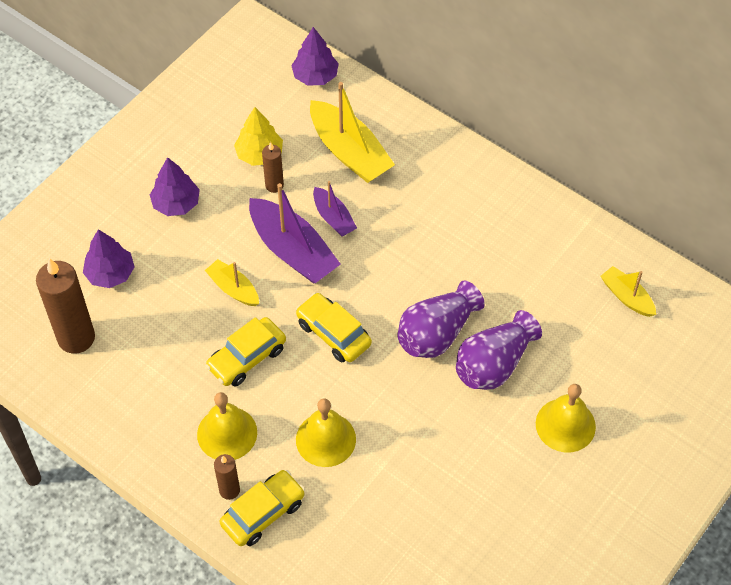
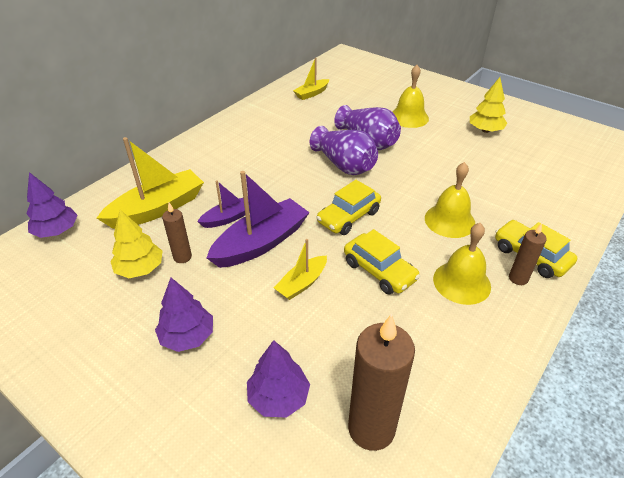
camera: 90 degrees left, 15 degrees down
none -> yellow tree [470,77,507,133]

